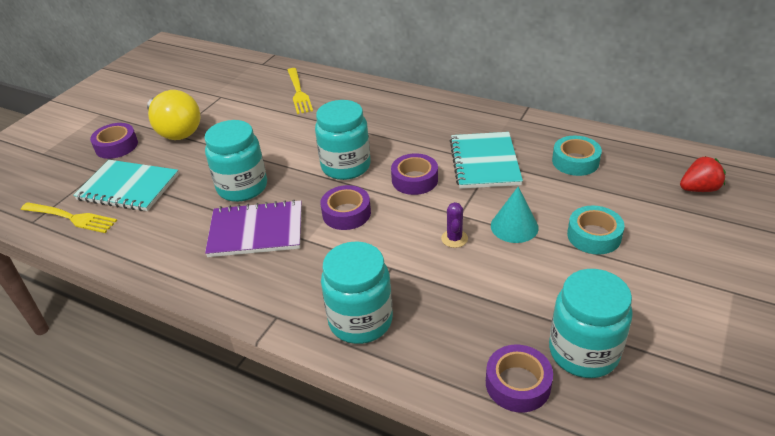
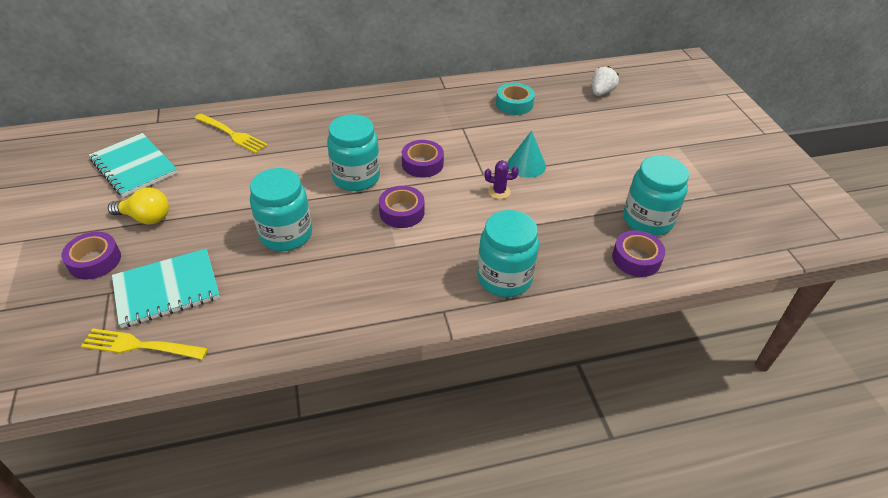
camera: 45 degrees left, 5 degrees up
yellow fork [21,202,117,233] -> yellow fork turned 150 degrees counterclockwise [81,328,208,360]
yellow light bulb [147,90,200,140] -> yellow light bulb [108,187,169,224], size x0.66
purple notebook [205,200,302,257] -> none
purple cactus [441,202,468,248] -> purple cactus turned 45 degrees counterclockwise [484,160,519,199]
turquoise notebook [450,132,523,189] -> turquoise notebook moved to [89,133,178,197]
turquoise tape [567,205,625,255] -> none
red strawberry [680,156,726,192] -> white strawberry [592,66,619,96]

